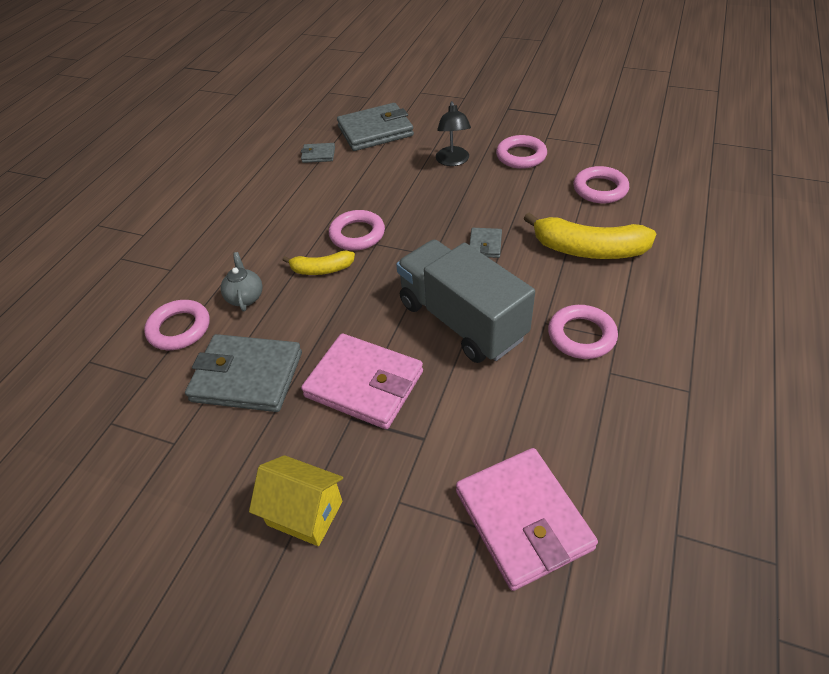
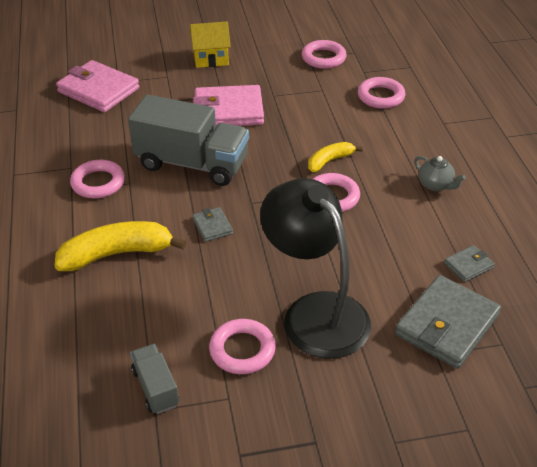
camera: 145 degrees right, 5 degrees down
grey wallet [185,334,302,412] -> none
grey teapot [221,252,263,311] -> grey teapot moved to [414,156,466,191]
black lamp [436,101,471,166] -> black lamp [260,178,371,359], size x1.99
pink ring [574,166,629,204] -> pink ring moved to [302,40,347,69]
none -> grey truck [130,344,179,414]

